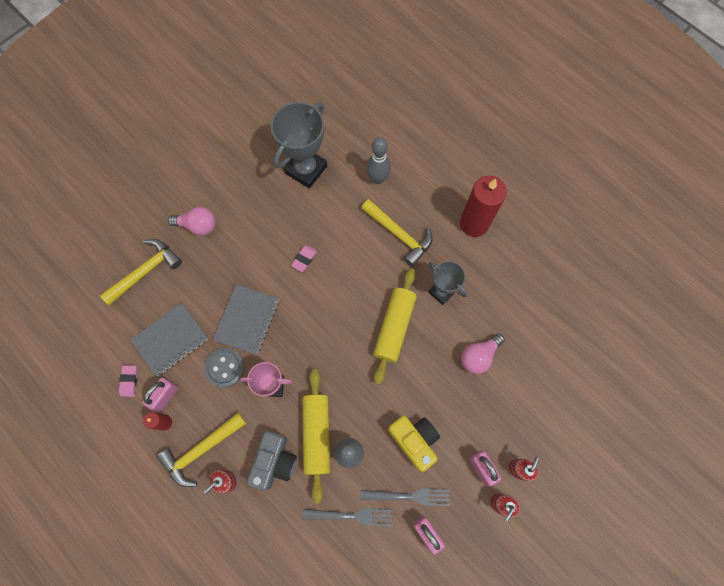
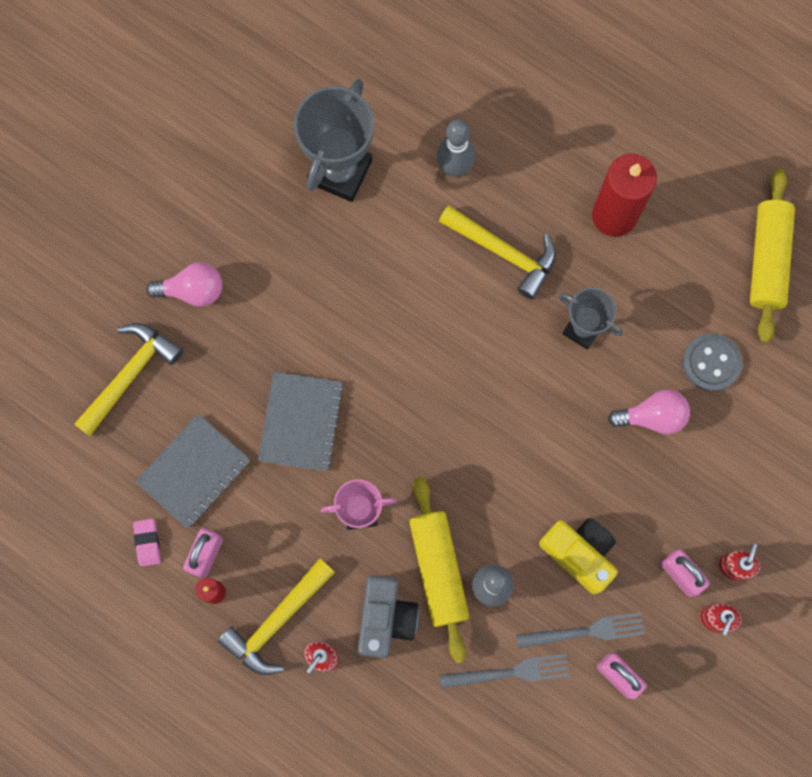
camera: 10 degrees left, 5 degrees up
grey button [204,348,245,388] -> grey button moved to [683,333,742,392]
pink eraser [291,245,317,272] -> none
yellow rolling pin [373,268,416,385] -> yellow rolling pin moved to [750,169,795,343]
pink light bulb [461,333,505,374] -> pink light bulb turned 135 degrees counterclockwise [608,389,690,434]

